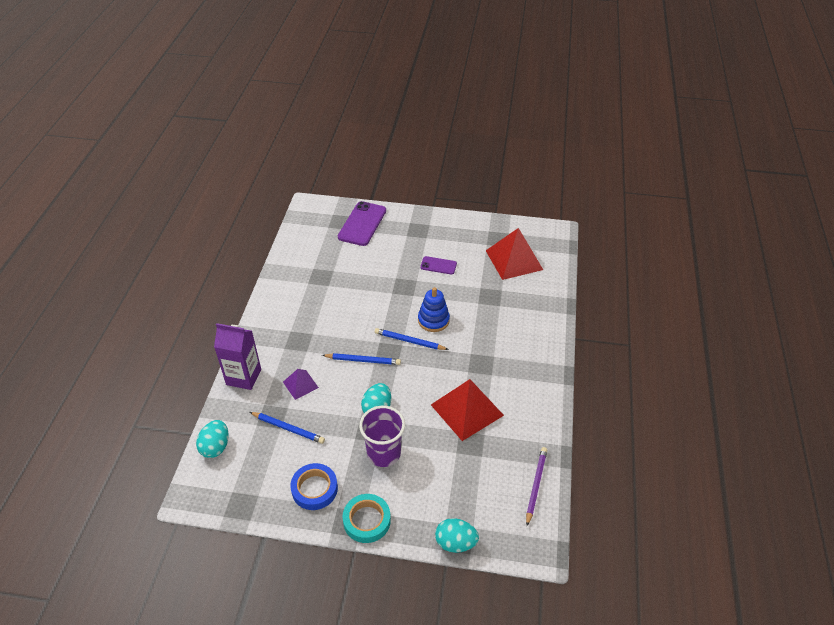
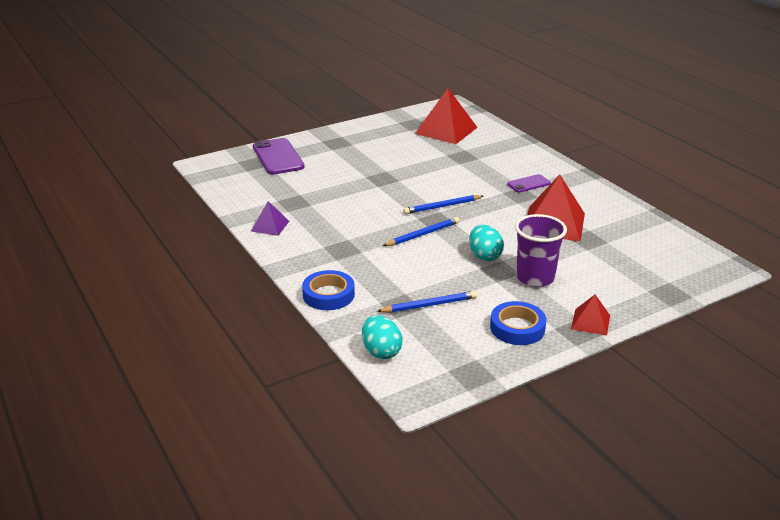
camera: 40 degrees left, 15 degrees down
purple carton [214,323,261,390] -> blue tape [302,270,355,310]
purple pyramid [283,369,319,400] -> purple pyramid moved to [251,201,289,236]
turquoise tape [343,494,391,543] -> red pyramid [571,295,610,336]
blue stacking toy [418,287,450,332] -> none
purple phone [420,256,457,275] -> purple phone moved to [507,174,551,193]
turquoise egg [435,518,479,553] -> none
purple pencil [526,447,547,526] -> none

